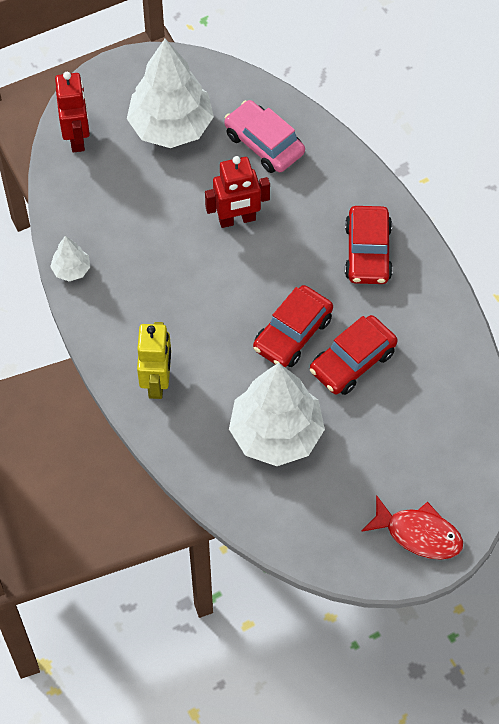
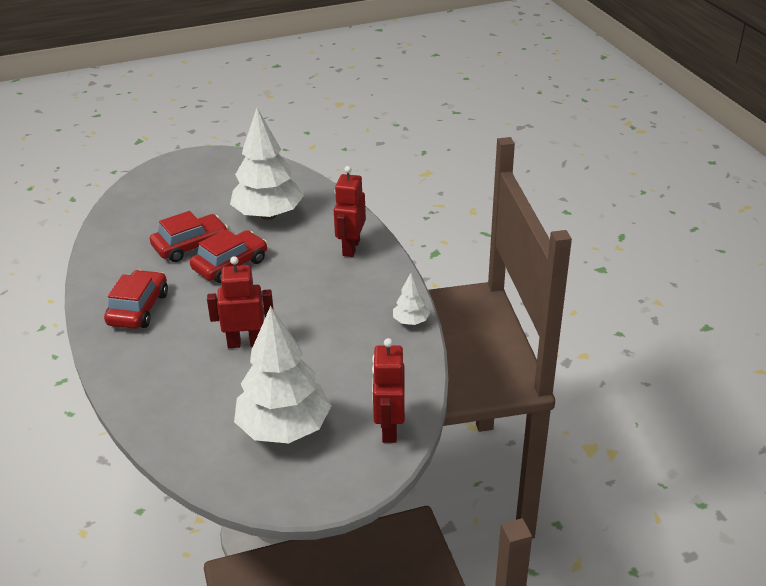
camera: 170 degrees left, 25 degrees down
yellow robot [137,322,171,399] -> red robot [334,166,366,257]
pink car [224,100,305,173] -> none
red fish [361,495,463,560] -> none

